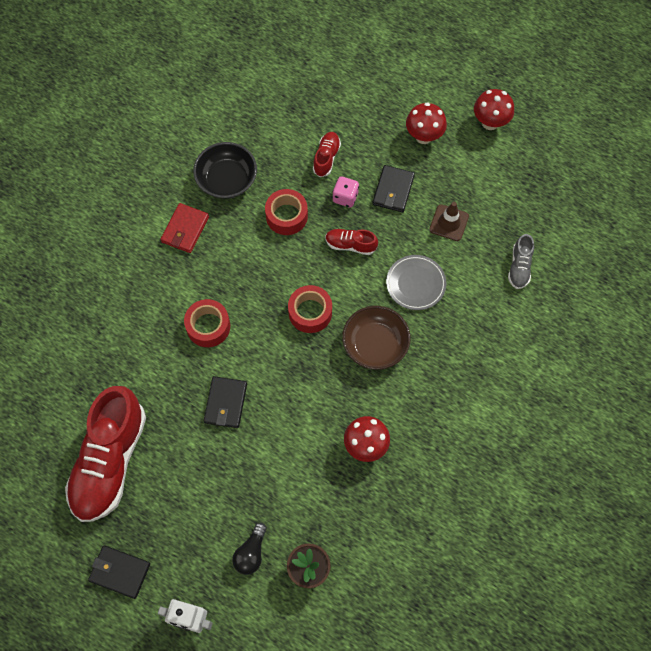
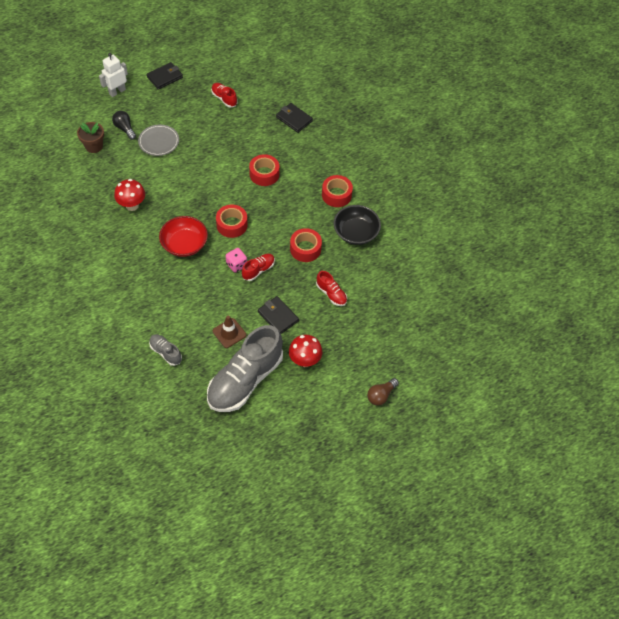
camera: 120 degrees right, 10 degrees down
red shoe [65,386,146,522] -> red shoe [211,83,237,107], size x0.44
red wallet [160,203,209,253] -> red tape [322,175,353,207]
black wallet [204,376,247,428] -> black wallet moved to [276,103,313,133]
pink dice [332,177,359,207] -> pink dice moved to [226,248,247,273]
brown bowl [342,306,411,370] -> red bowl [159,216,208,257]
grey plate [386,255,446,310] -> grey plate moved to [138,125,179,156]
red mushroom [474,89,514,130] -> none
none -> grey shoe [207,325,283,412]
none -> brown light bulb [367,378,399,406]

